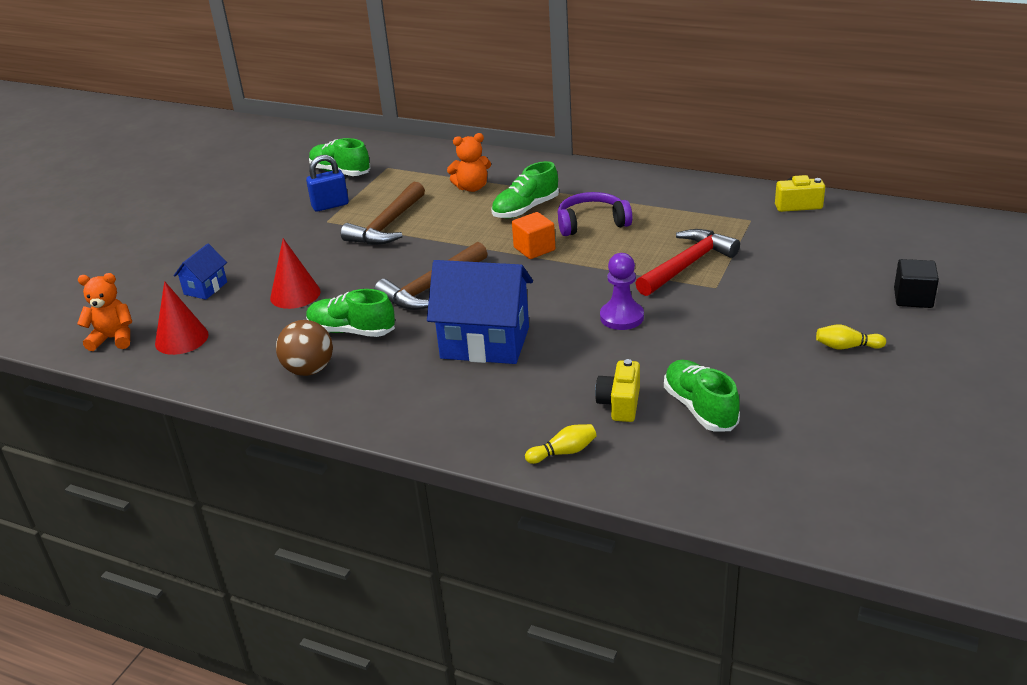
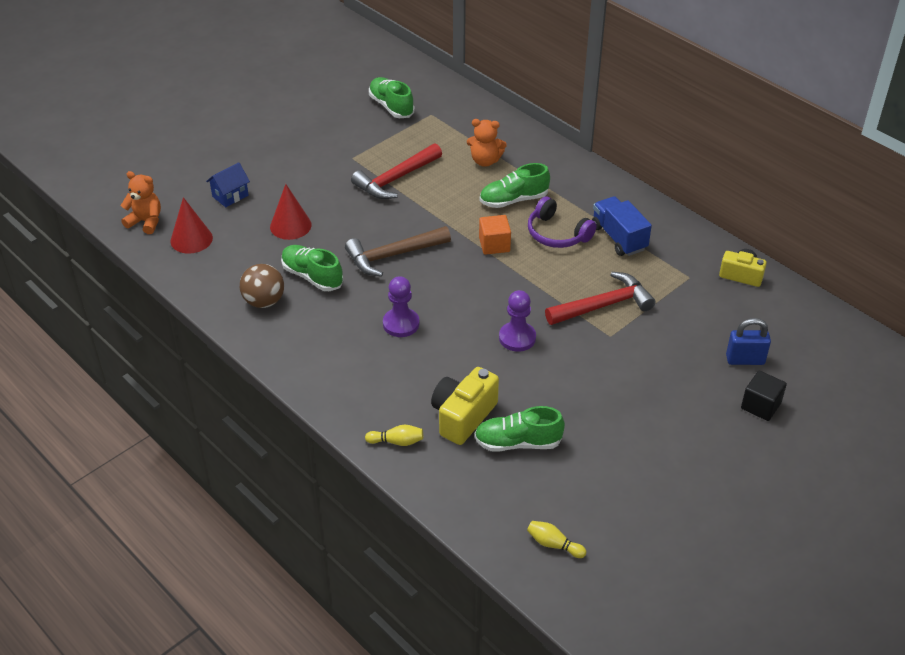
camera: 20 degrees right, 10 degrees up
blue padlock [306,155,349,212] -> blue padlock moved to [726,318,771,365]
brown hammer [341,182,425,245] -> red hammer [351,143,442,199]
blue house [427,260,533,364] -> purple pawn [383,276,419,337]
purple headphones [557,192,632,236] -> purple headphones turned 150 degrees counterclockwise [528,196,597,248]
yellow camera [595,359,640,422] -> yellow camera [431,367,499,445], size x1.51
green shoe [664,360,740,432] -> green shoe turned 90 degrees counterclockwise [474,406,565,452]
yellow bowling pin [816,324,886,349] -> yellow bowling pin moved to [527,521,586,558]
none -> blue truck [592,196,652,256]

